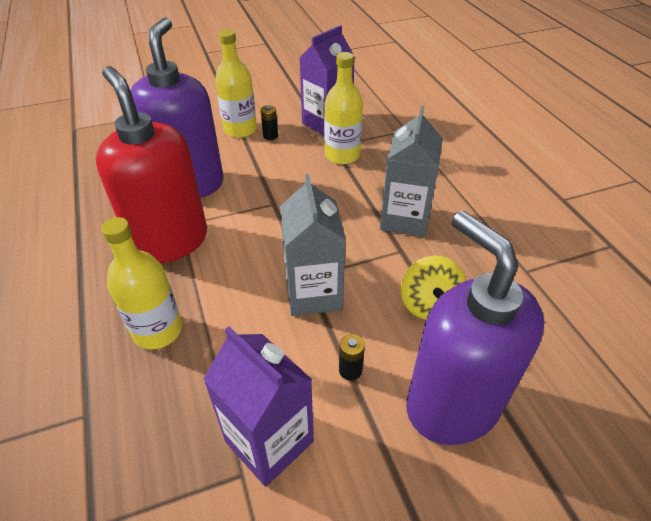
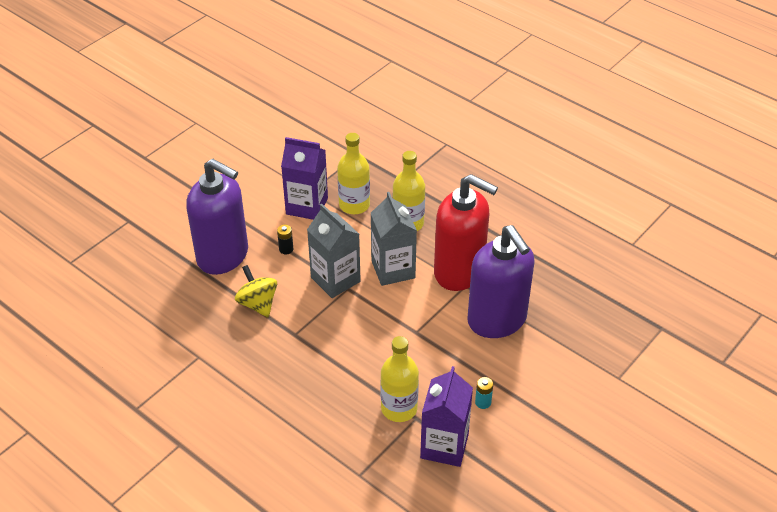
camera: 150 degrees right, 0 degrees up
yellow bottle [215,30,257,138] -> yellow bottle moved to [337,133,370,214]
black battery [260,105,278,140] -> turquoise battery [475,377,493,409]
grey carton [380,106,443,237] -> grey carton moved to [371,192,417,286]

